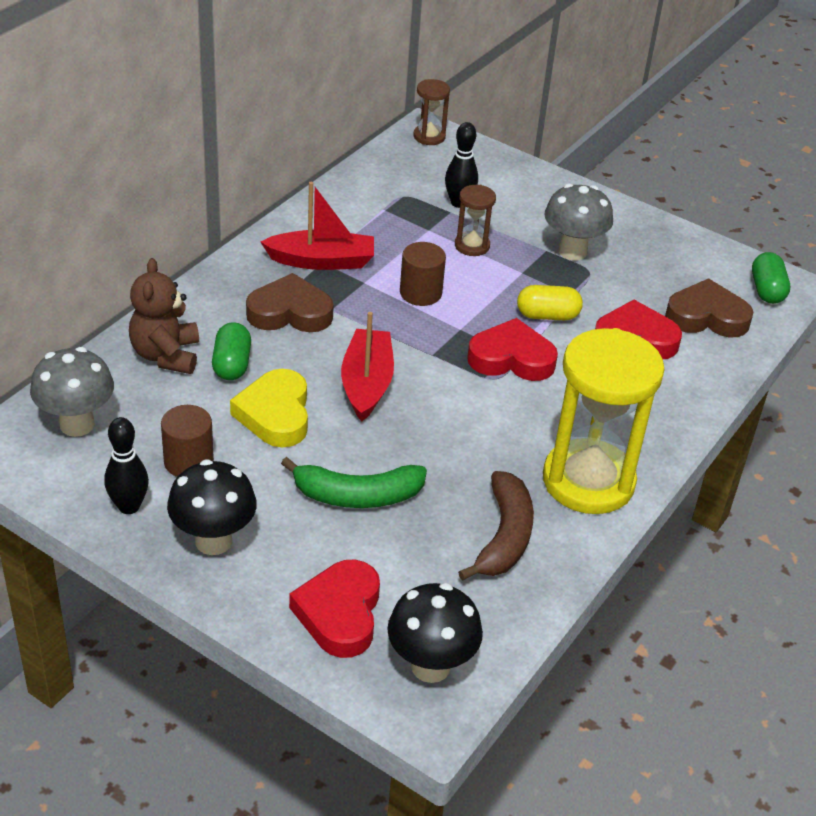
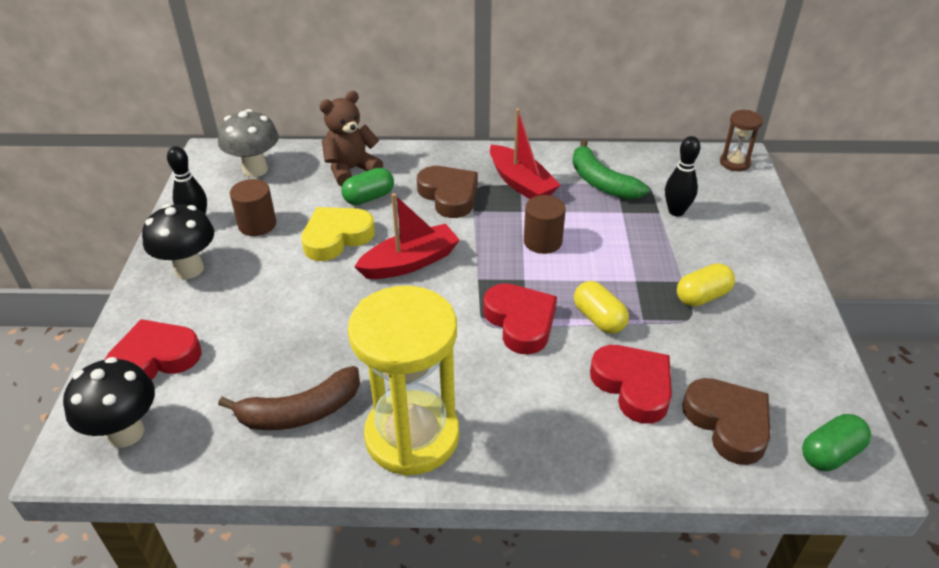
camera: 60 degrees right, 0 degrees up
green banana [281,457,427,508] -> green banana moved to [573,140,649,200]
brown hourglass [455,185,496,256] -> none
grey mushroom [544,183,613,261] -> yellow capsule [677,263,735,307]

